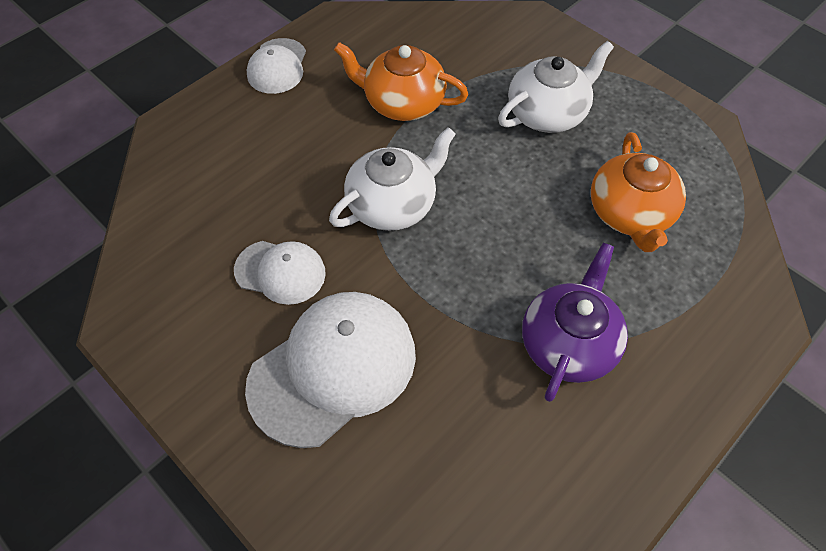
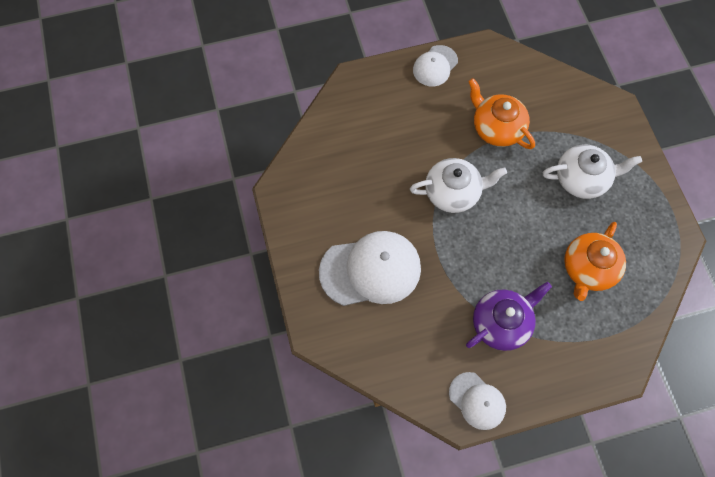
camera: 30 degrees right, 10 degrees up
white cap [234,241,326,305] -> white cap moved to [449,372,506,430]

